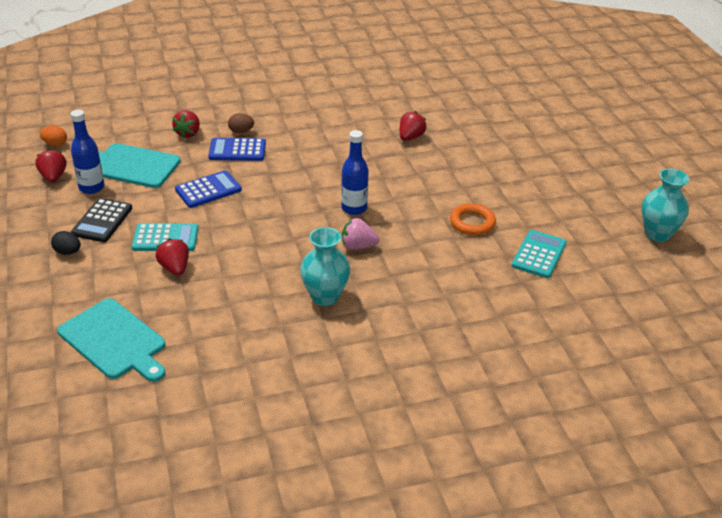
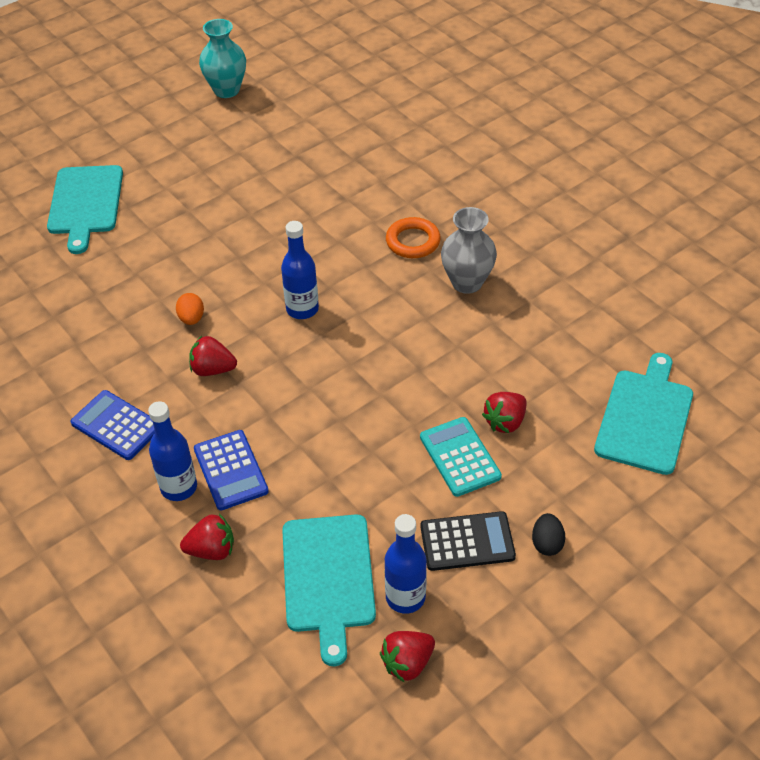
camera: 110 degrees left, 10 degrees up
orange egg [40,126,67,146] -> orange egg moved to [176,293,204,325]
blue calculator [175,170,242,208] -> blue calculator moved to [70,390,155,460]
brown egg [228,113,254,133] -> blue bottle [148,401,197,501]
turquoise vase [300,227,350,306] -> grey vase [441,207,497,294]
pink strawberry [342,218,379,250] -> none
red strawberry [400,111,426,141] -> red strawberry moved to [189,336,237,376]
orange ring [450,203,496,235] -> orange ring moved to [386,217,441,258]
turquoise calculator [511,230,567,278] -> none
none -> turquoise cutting board [47,165,123,254]

